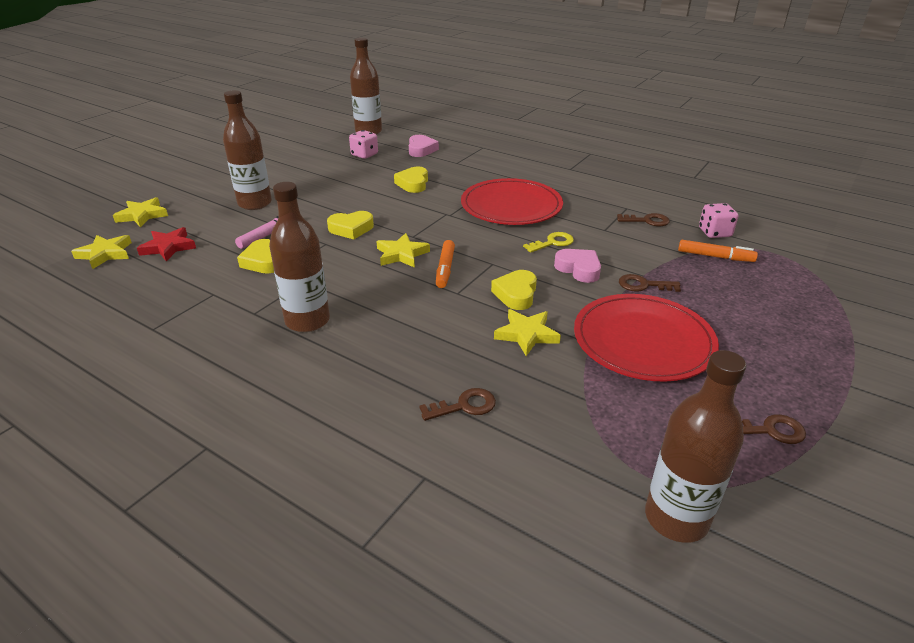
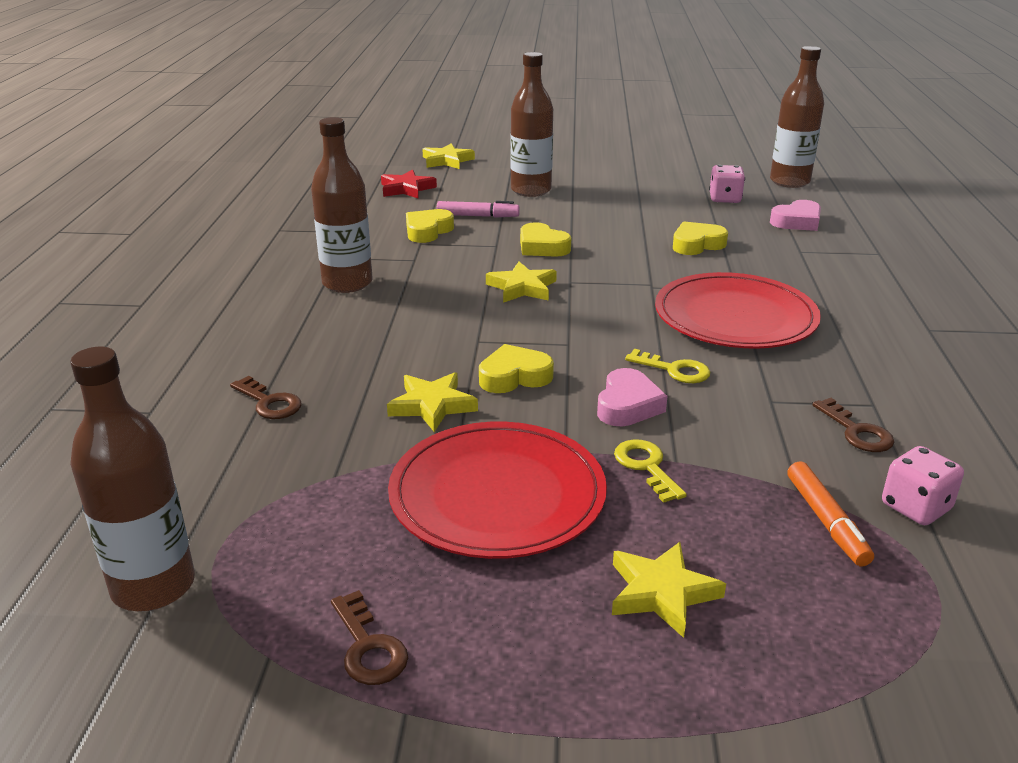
camera: 60 degrees right, 5 degrees down
yellow star [71,235,132,269] -> yellow star moved to [612,542,726,638]
orange marker [436,240,455,288] -> none
brown key [619,274,681,292] -> yellow key [614,439,687,503]

